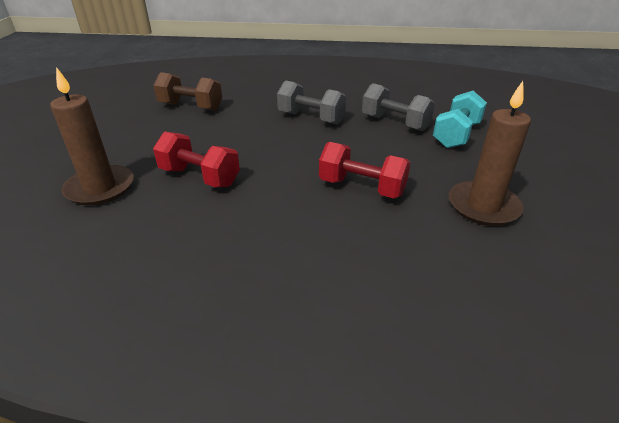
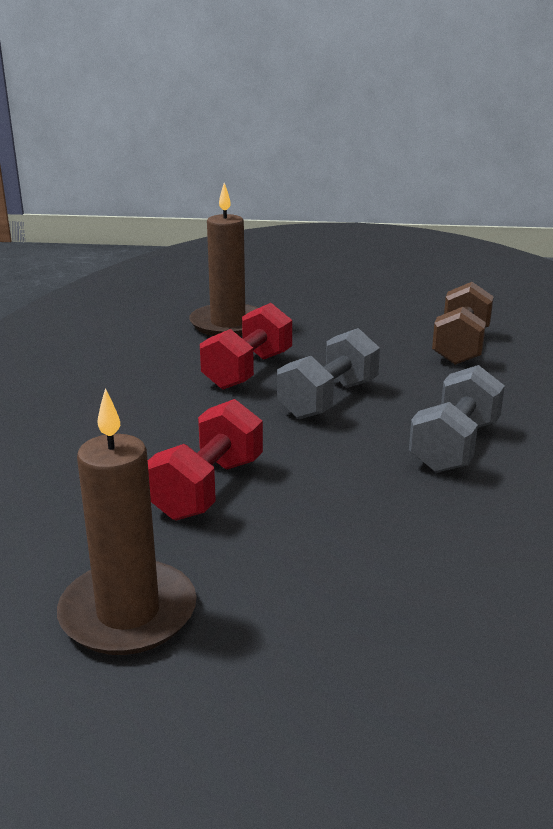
camera: 90 degrees right, 10 degrees down
grey dumbbell [362,83,435,131] -> grey dumbbell moved to [277,328,380,419]
turquoise dumbbell [433,91,487,148] -> none

